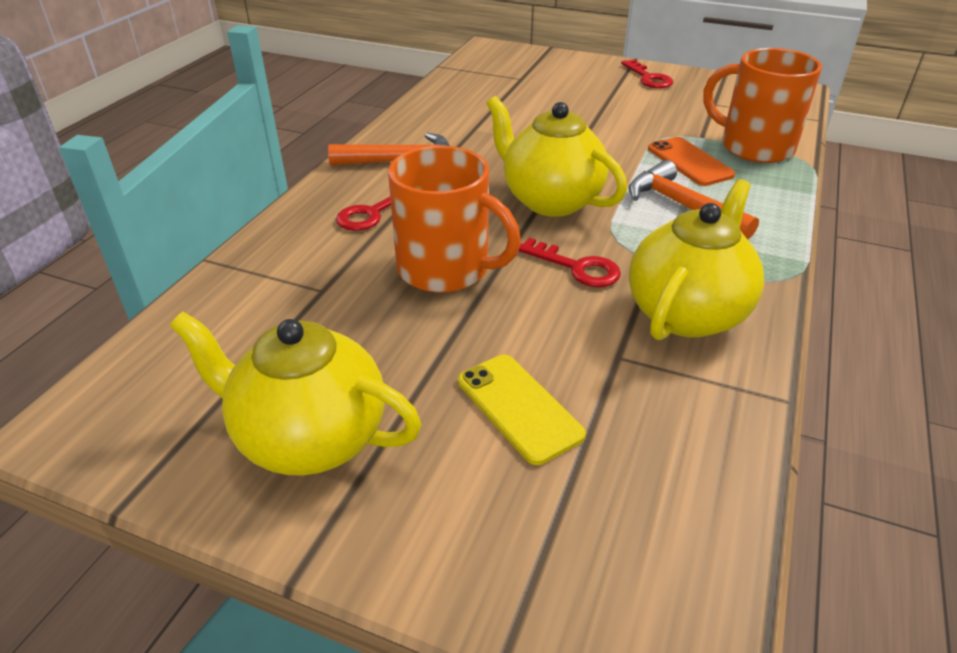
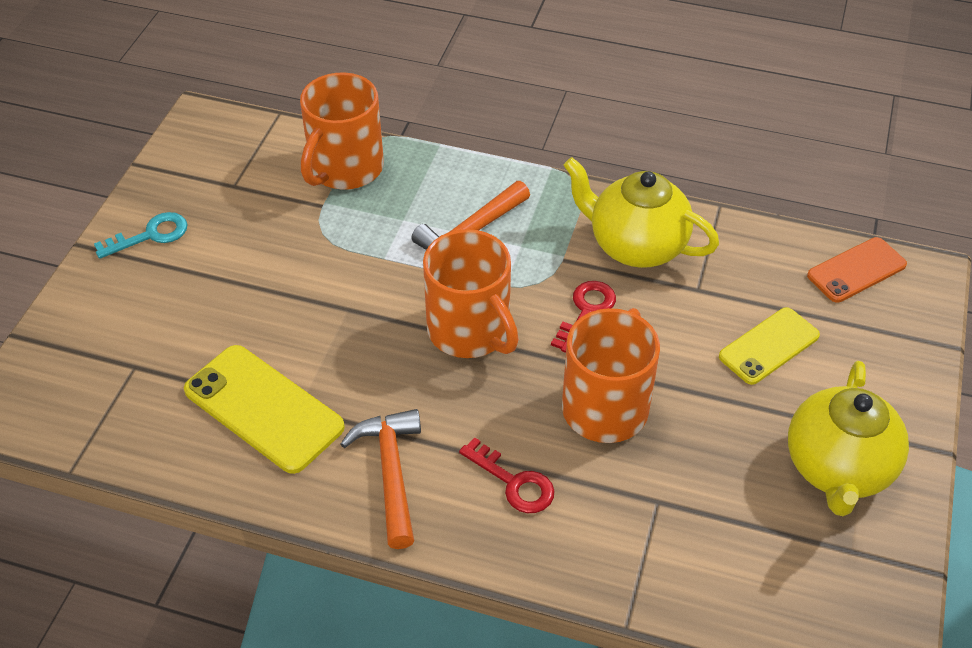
camera: 95 degrees left, 10 degrees up
yellow teapot [486,96,627,217] -> orange mug [423,229,519,358]
red key [621,60,673,88] -> turquoise key [94,212,188,259]
orange phone [648,137,735,186] -> orange phone moved to [807,237,907,303]
none -> yellow phone [184,345,345,474]

